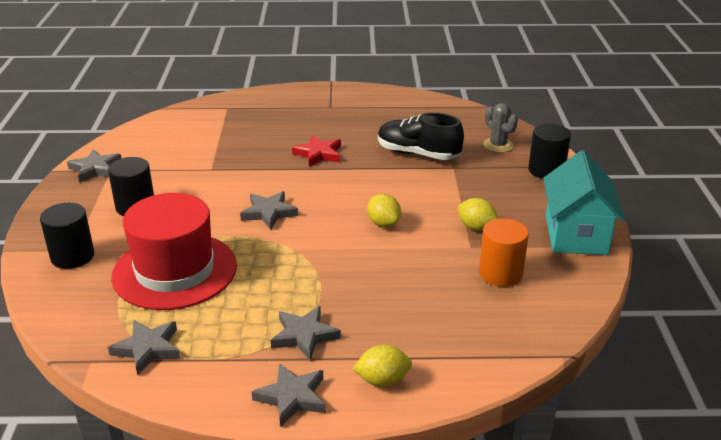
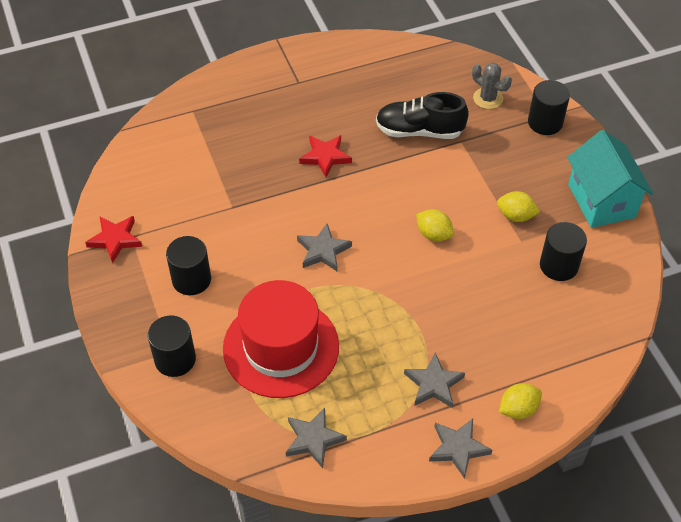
camera: 20 degrees left, 20 degrees up
grey star [67,149,122,183] -> red star [85,216,142,263]
orange cylinder [479,218,529,287] -> black cylinder [540,222,587,281]

